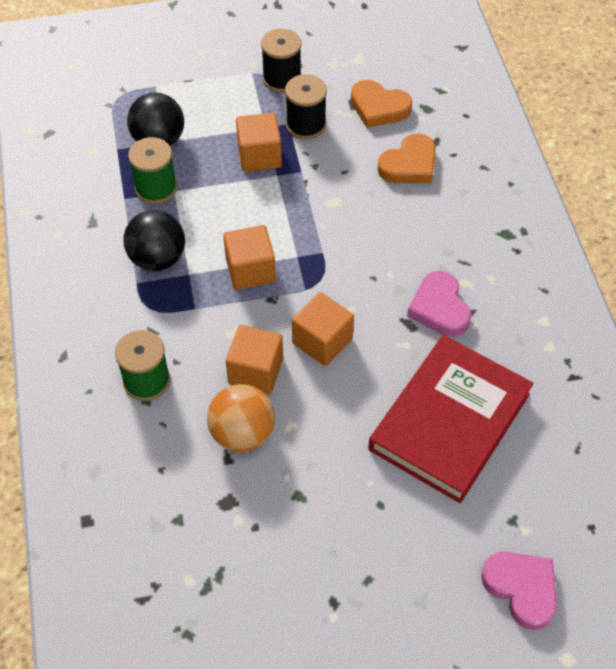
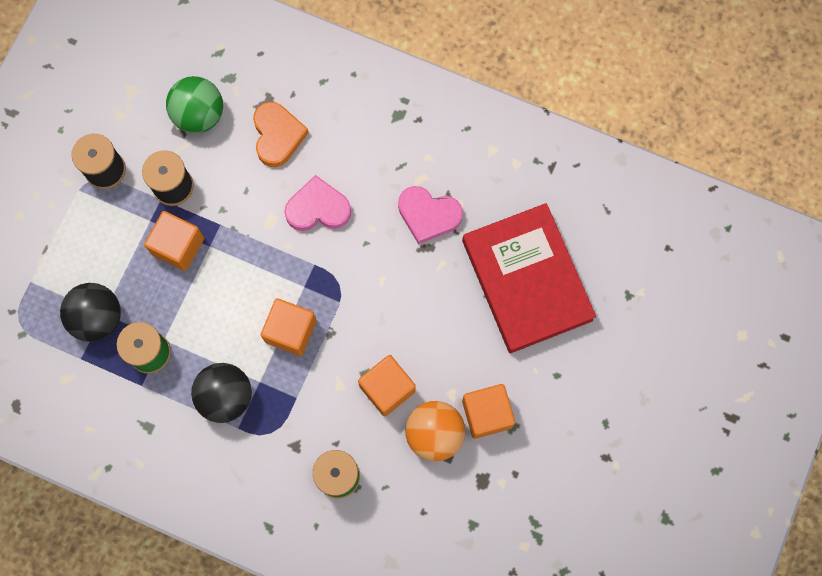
camera: 55 degrees left, 20 degrees up
orange cube [292,292,354,366] -> orange cube moved to [462,384,515,439]
orange heart [351,80,412,128] -> green ball [166,76,223,133]
pink heart [481,551,557,630] -> pink heart moved to [284,175,351,231]

